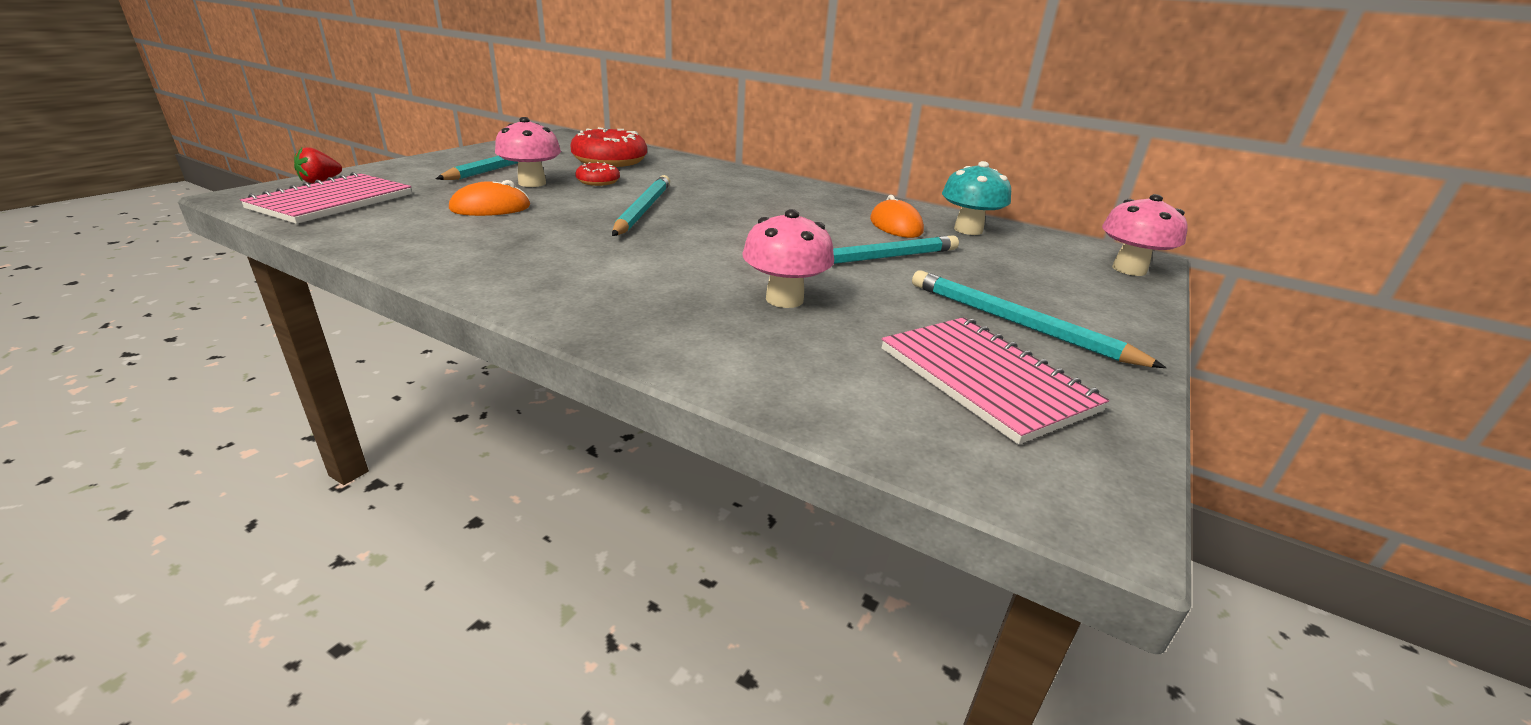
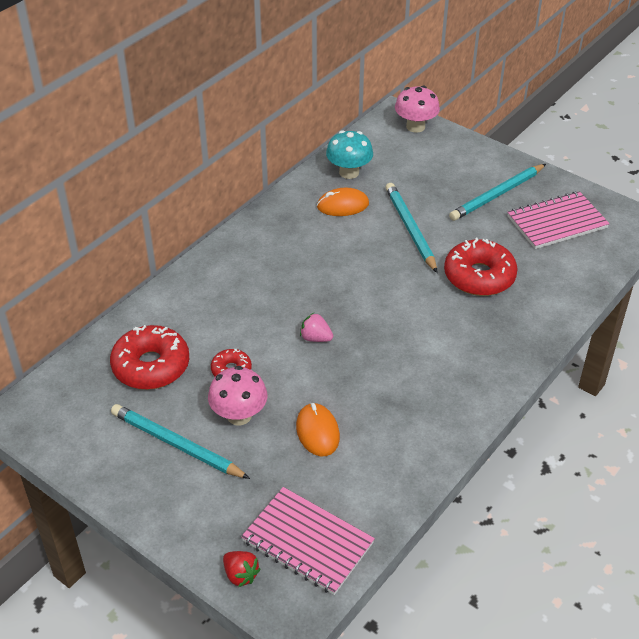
camera: 80 degrees left, 15 degrees up
turquoise pencil [612,175,670,236] -> pink strawberry [300,313,333,342]
pink mushroom [742,209,834,308] -> red donut [444,238,518,296]

